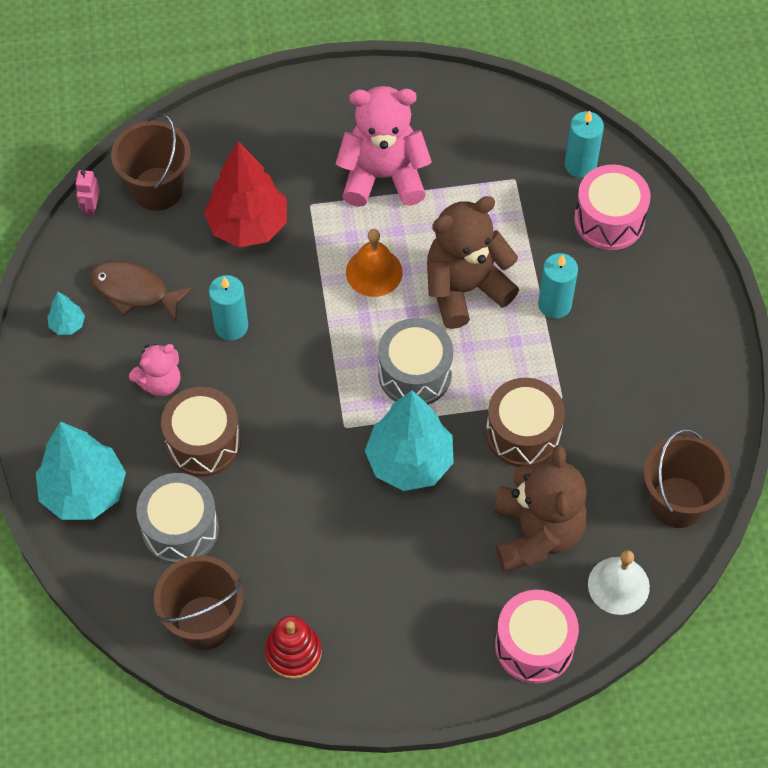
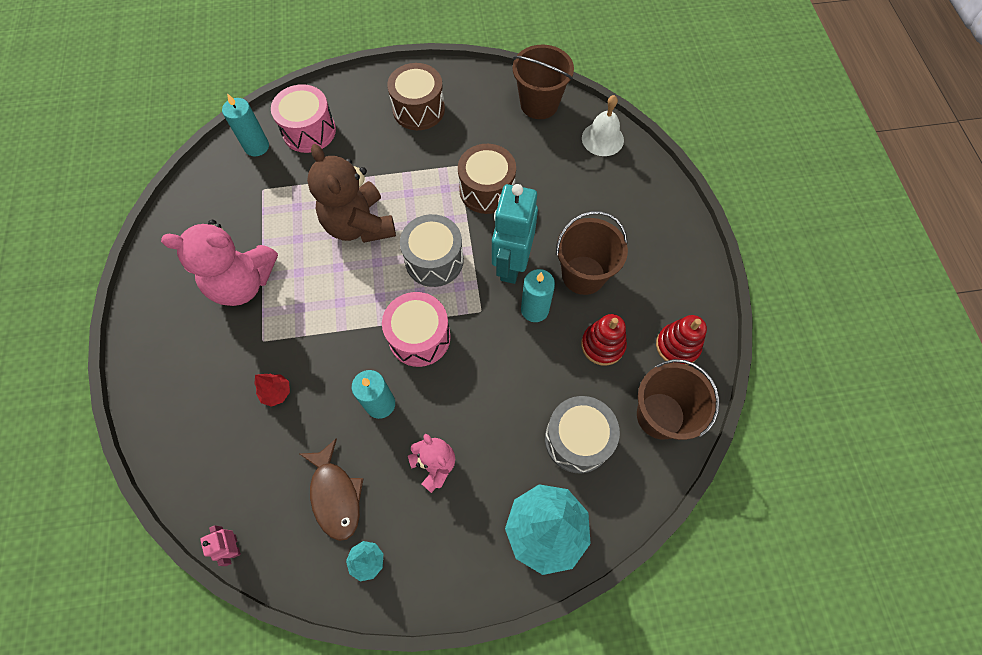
camera: 90 degrees left, 5 degrees up
pink robot [75,170,100,217] -> pink robot turned 60 degrees clockwise [200,525,241,566]
brown fish [90,261,194,322] -> brown fish turned 45 degrees counterclockwise [300,438,364,541]
brown bucket [111,113,191,211] -> brown bucket moved to [556,211,628,295]
brown drum [161,387,241,477] -> brown drum moved to [387,63,445,130]
red tree [204,141,287,247] -> red tree [255,374,290,407], size x0.44
pink teddy bear [336,86,432,207] -> pink teddy bear turned 90 degrees counterclockwise [161,220,278,306]
orange bell [346,229,403,297] -> none
turquoise tree [365,390,454,491] -> turquoise robot [492,184,538,284]
brown teddy bear [494,445,587,572] -> none
pink drum [495,590,579,684] -> pink drum moved to [382,292,451,367]
turquoise candle [538,253,578,319] -> turquoise candle moved to [521,269,555,322]
none -> red stacking toy [581,314,627,366]

